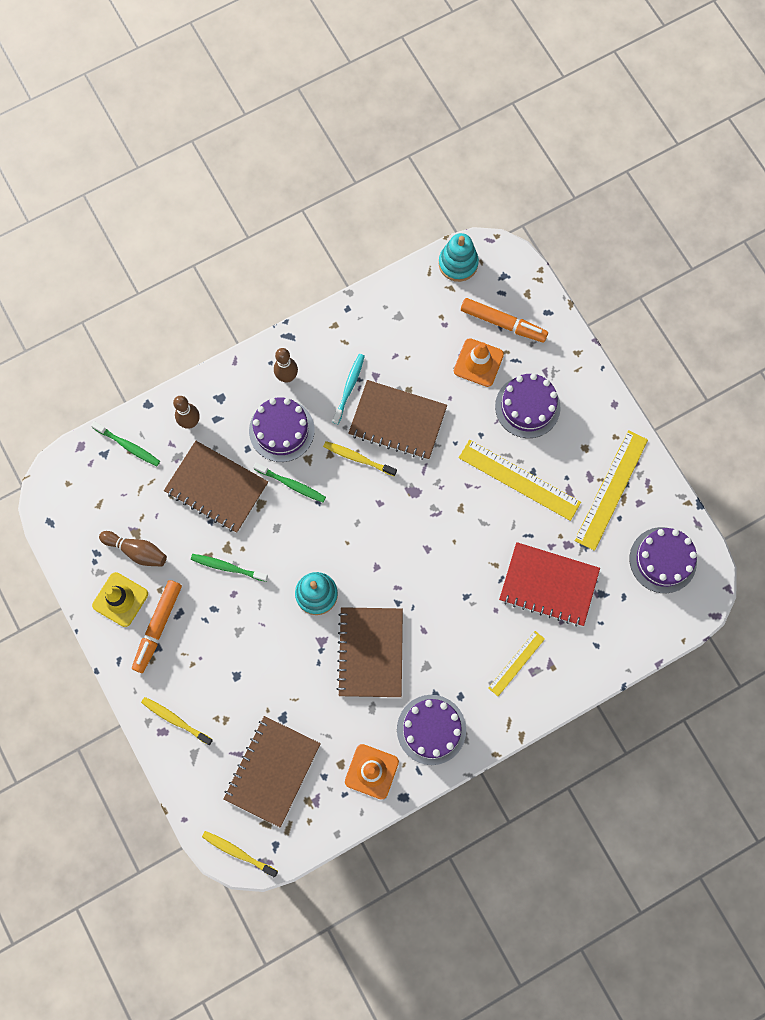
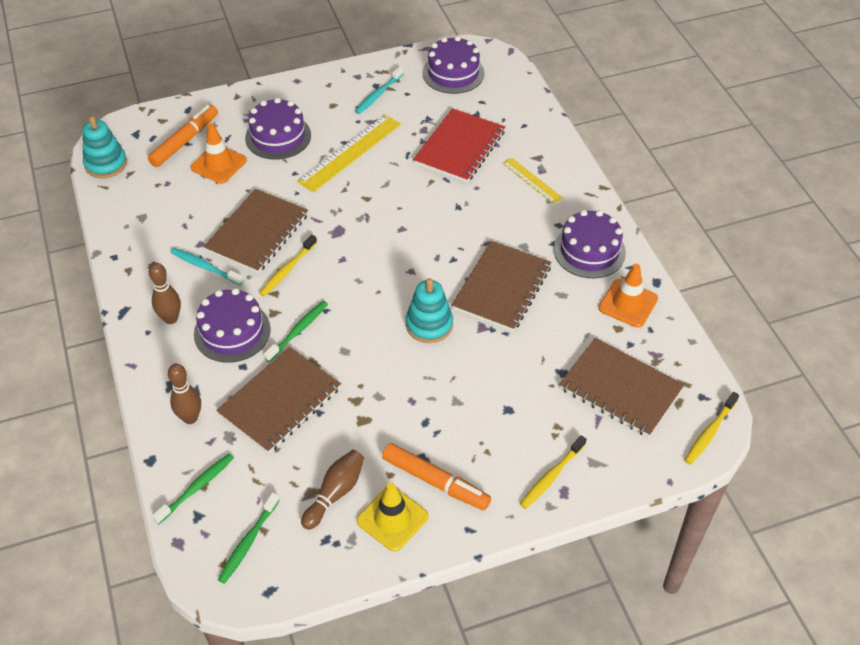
camera: 80 degrees left, 25 degrees down
green toothbrush [191,554,268,582] -> green toothbrush moved to [218,492,279,584]
brown notebook [337,607,403,697] -> brown notebook turned 75 degrees counterclockwise [452,241,551,332]
yellow ruler [574,430,648,551] -> turquoise toothbrush [355,66,404,114]

